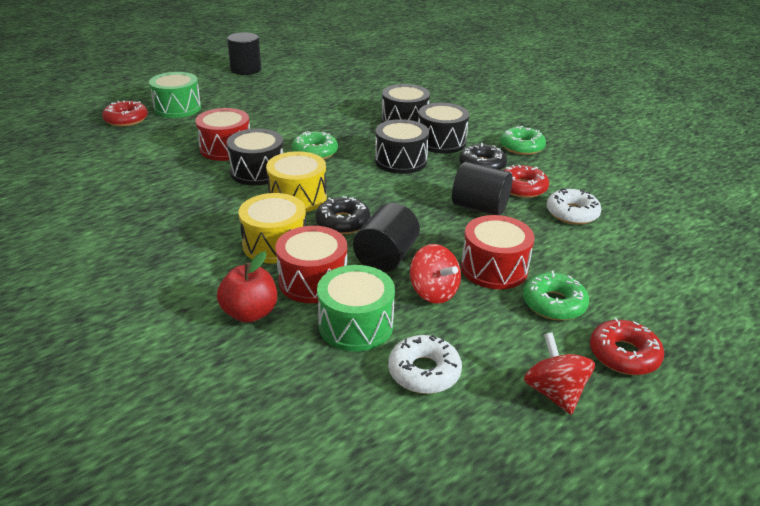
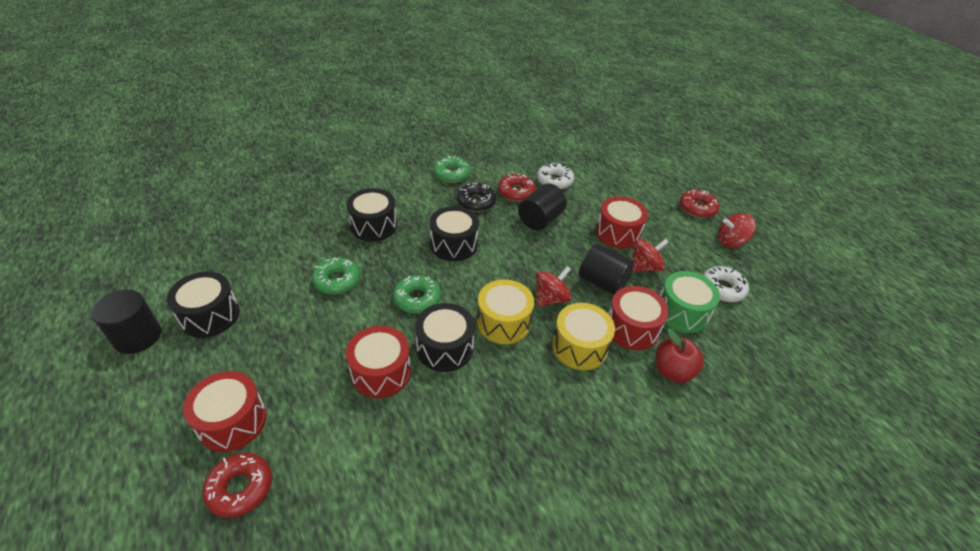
camera: 80 degrees left, 10 degrees up
green drum [149,72,201,118] -> red drum [183,371,267,452]
black donut [315,196,371,234] -> red spinning top [536,266,572,307]
black drum [418,103,469,153] -> black drum moved to [167,272,240,338]
green donut [523,271,589,321] -> green donut moved to [312,258,360,295]

